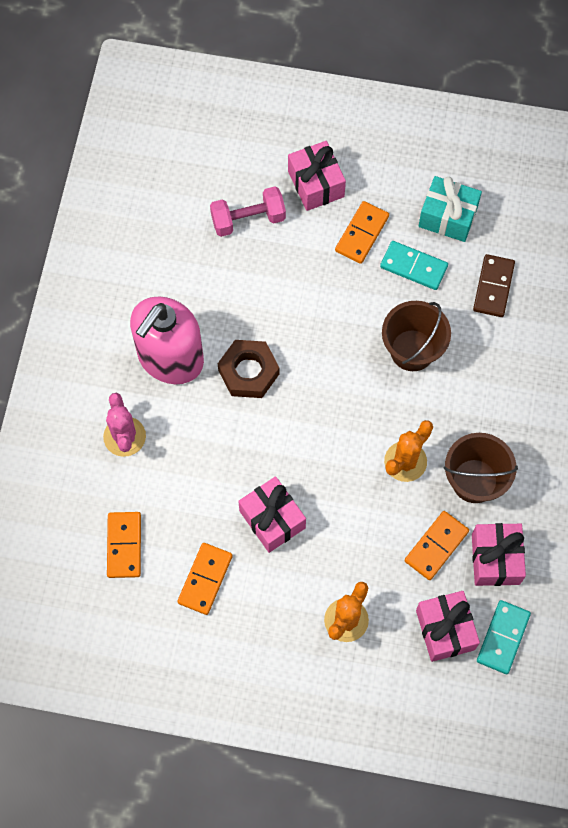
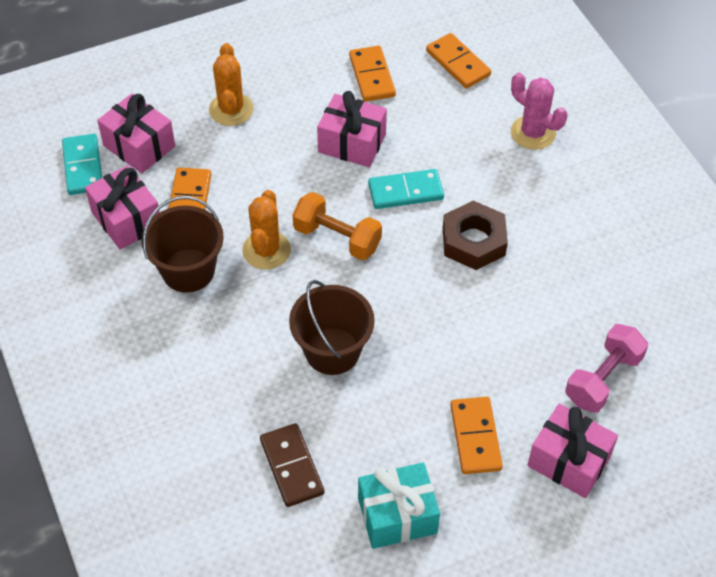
camera: 145 degrees right, 15 degrees down
pink soap dispenser [130,296,204,384] -> none
turquoise domino [380,241,448,290] -> turquoise domino moved to [368,169,444,209]
none -> orange dumbbell [292,192,382,260]

